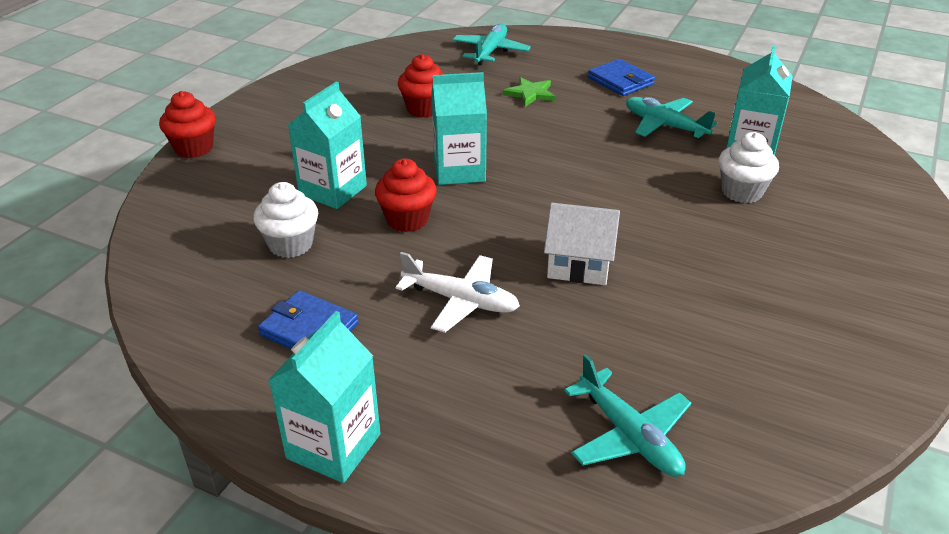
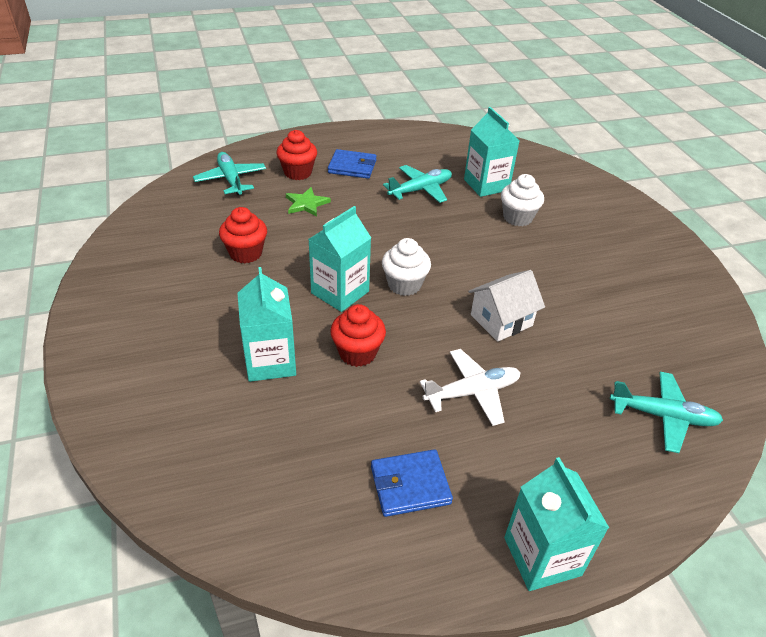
camera: 45 degrees left, 5 degrees up
red cupcake [159,91,216,158] -> red cupcake moved to [276,130,317,180]
white cupcake [253,182,318,258] -> white cupcake moved to [382,238,431,296]
turquoise plane [626,97,717,139] -> turquoise plane turned 150 degrees clockwise [383,165,452,203]

